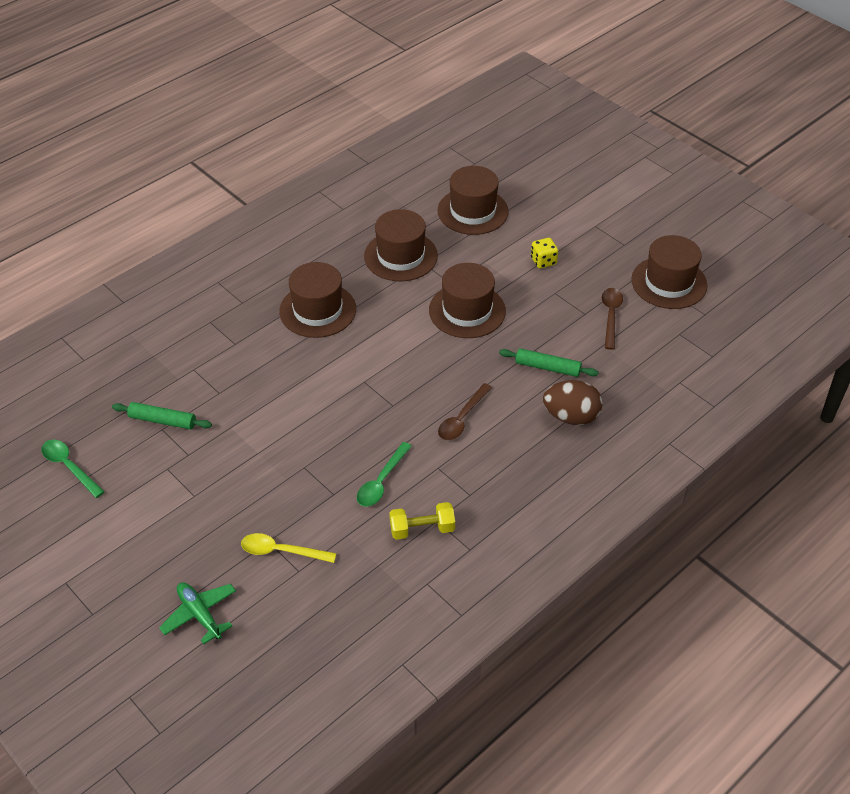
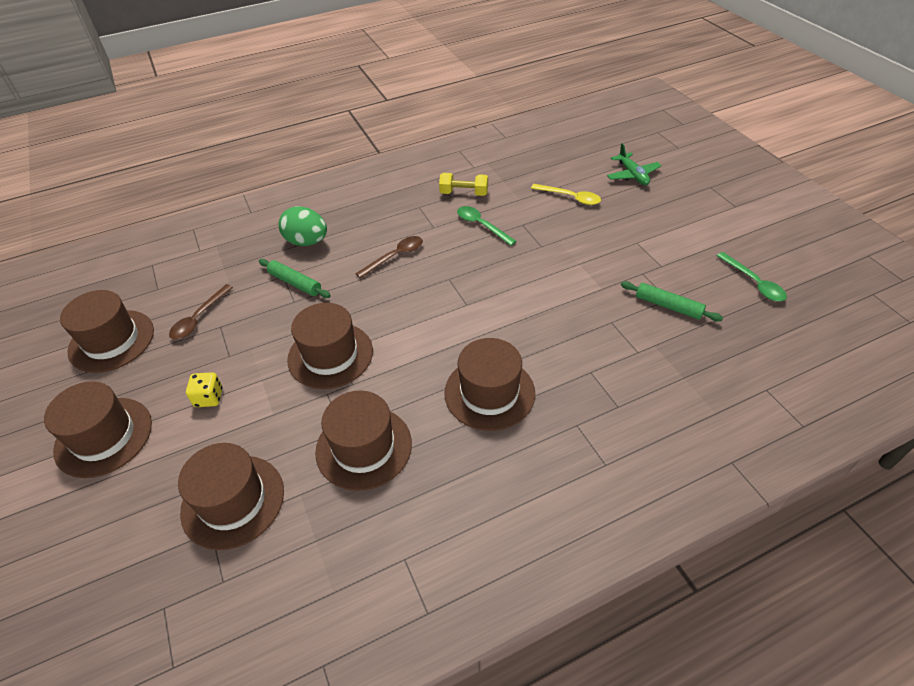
camera: 160 degrees left, 0 degrees up
green spoon [357,442,412,507] -> green spoon turned 90 degrees counterclockwise [457,206,517,246]
brown egg [543,380,603,425] -> green egg [278,206,327,246]
none -> brown hat [44,381,152,478]

